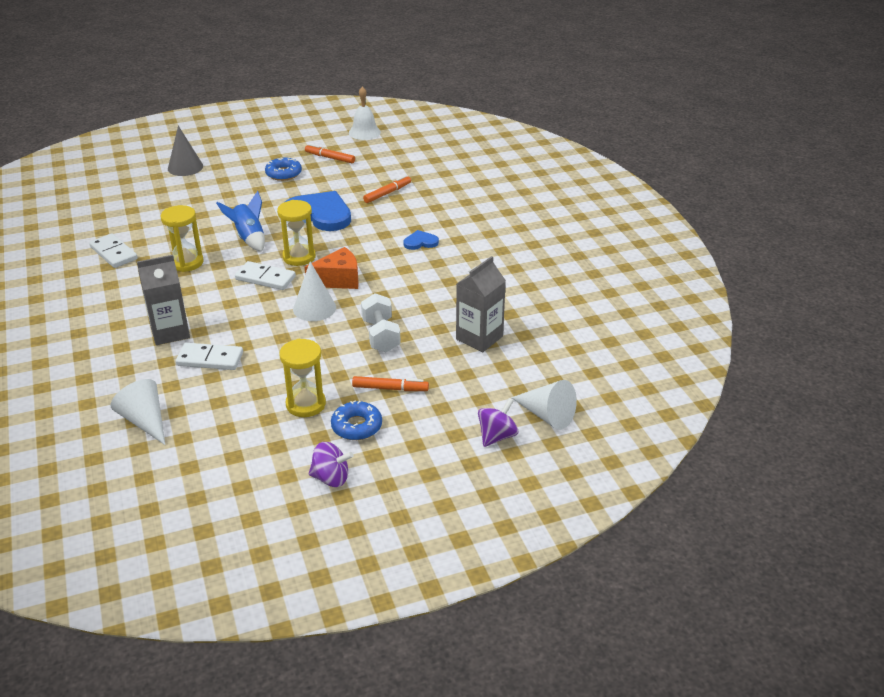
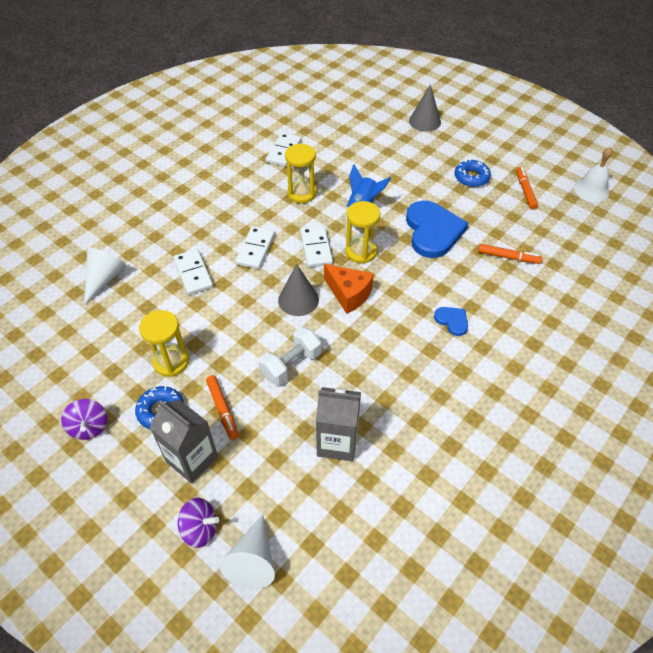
camera: 60 degrees right, 15 degrees up
grey carton [137,255,190,345] -> grey carton moved to [149,400,218,484]
white cone [293,262,336,321] -> grey cone [278,264,319,316]
none -> white domino [235,226,275,269]

